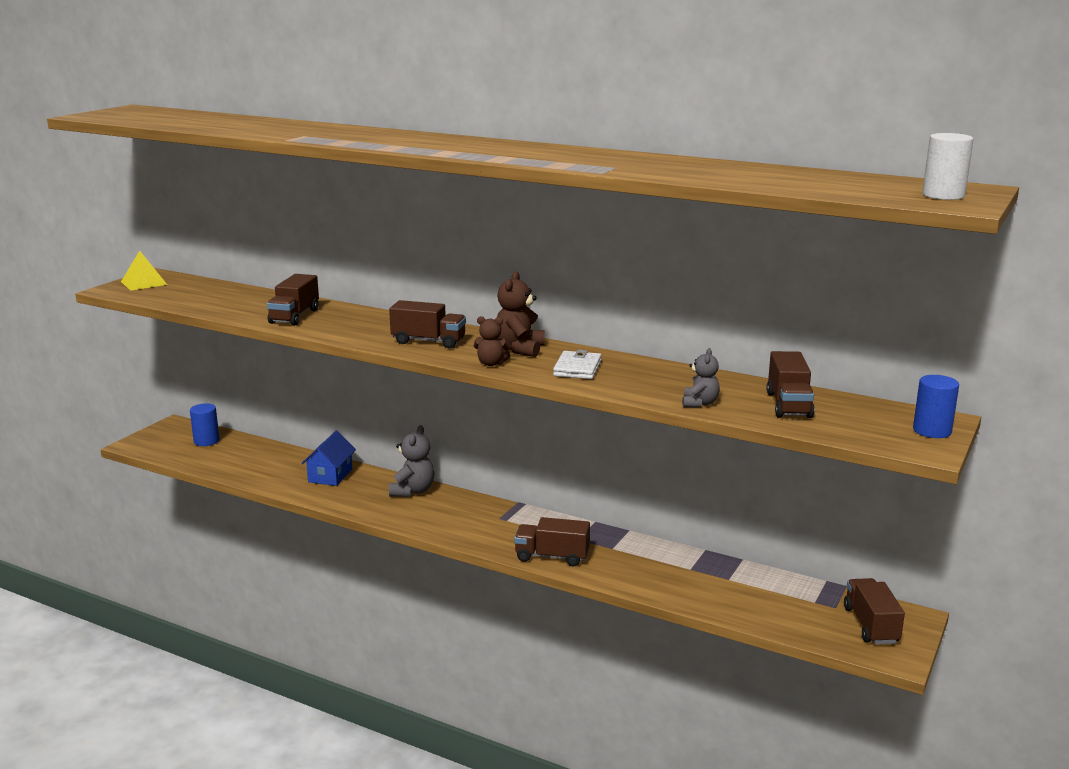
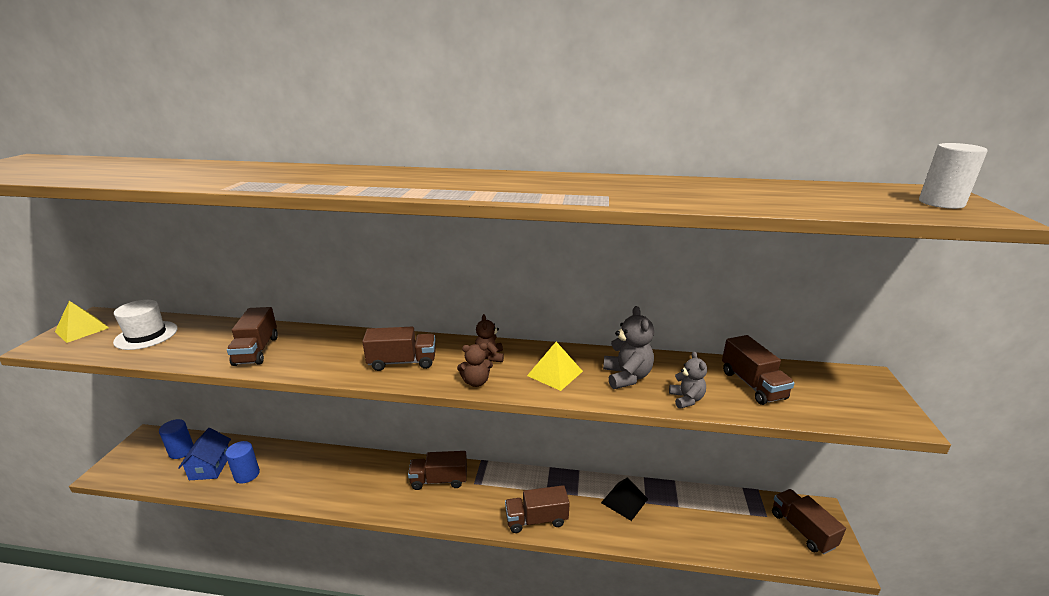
camera: 20 degrees left, 5 degrees up
blue house [302,431,356,486] -> blue house moved to [178,428,231,480]
grey teddy bear [389,425,434,497] -> grey teddy bear moved to [603,306,654,389]
brown teddy bear [497,271,545,357] -> brown teddy bear [475,314,504,362], size x0.65
white wallet [553,350,602,379] -> yellow pyramid [527,342,583,391]
blue cylinder [913,375,959,438] -> blue cylinder moved to [225,441,260,483]
none -> white hat [113,300,178,350]
none -> brown truck [408,451,467,490]
none -> black pyramid [601,477,648,521]

